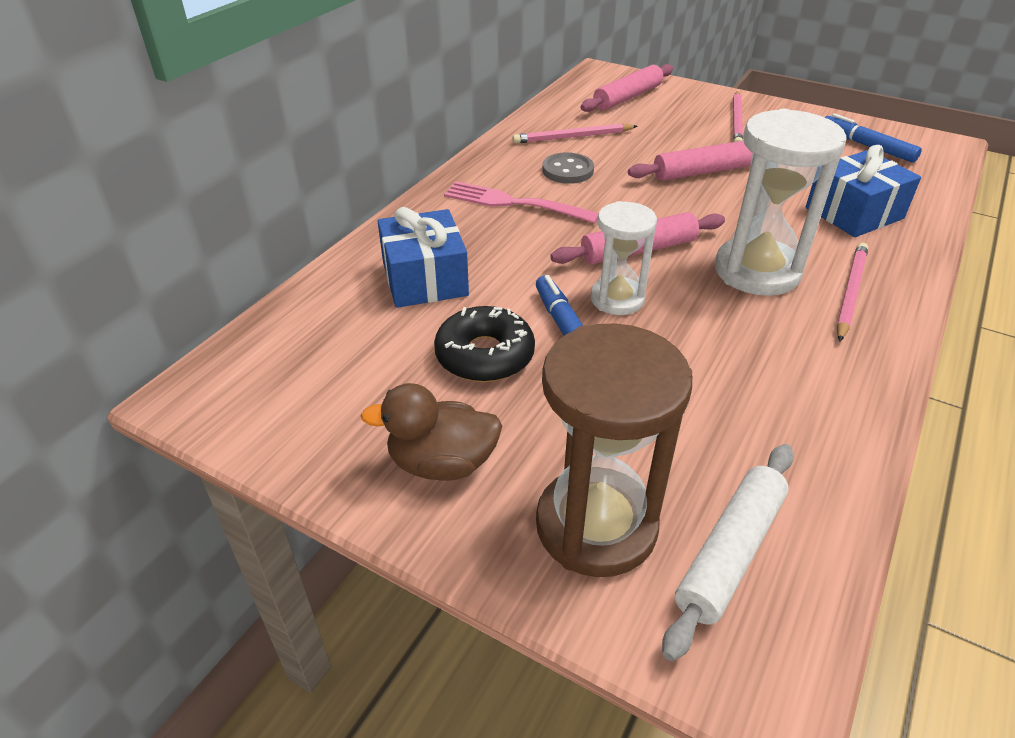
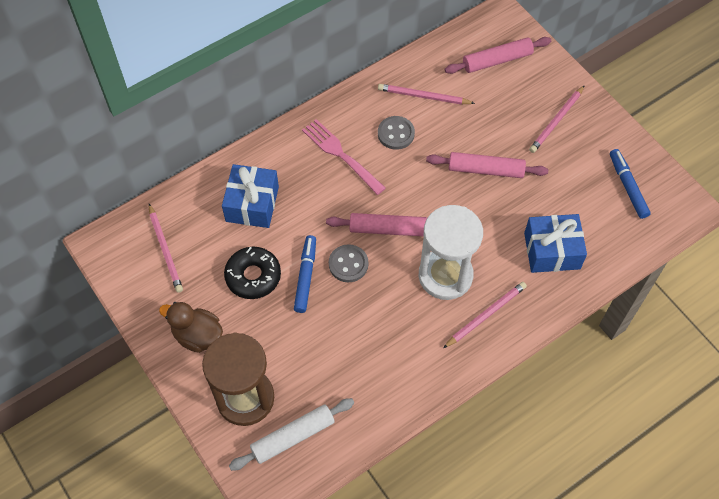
camera: 25 degrees right, 20 degrees up
white hourglass [590,201,657,315] -> grey button [329,244,368,282]
none -> pink pencil [149,204,183,293]

